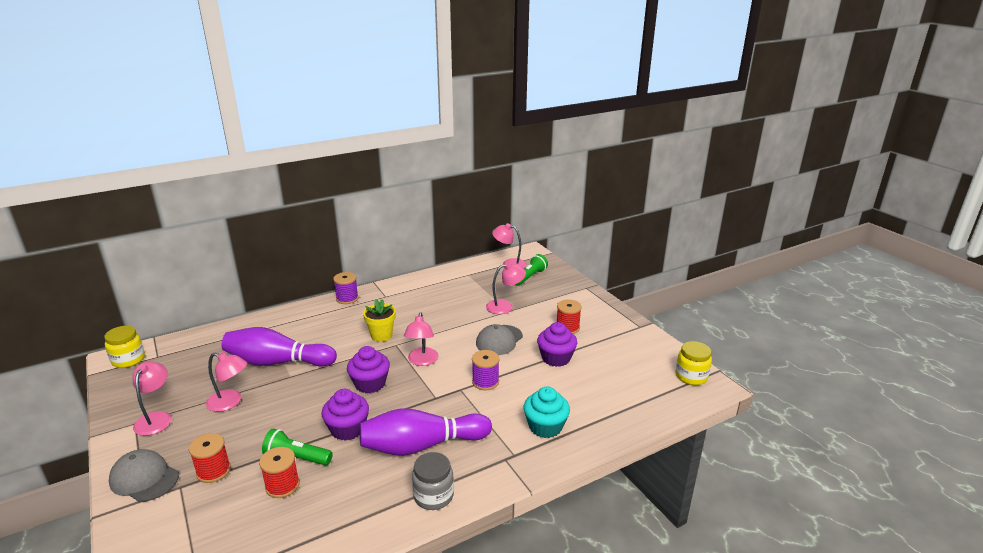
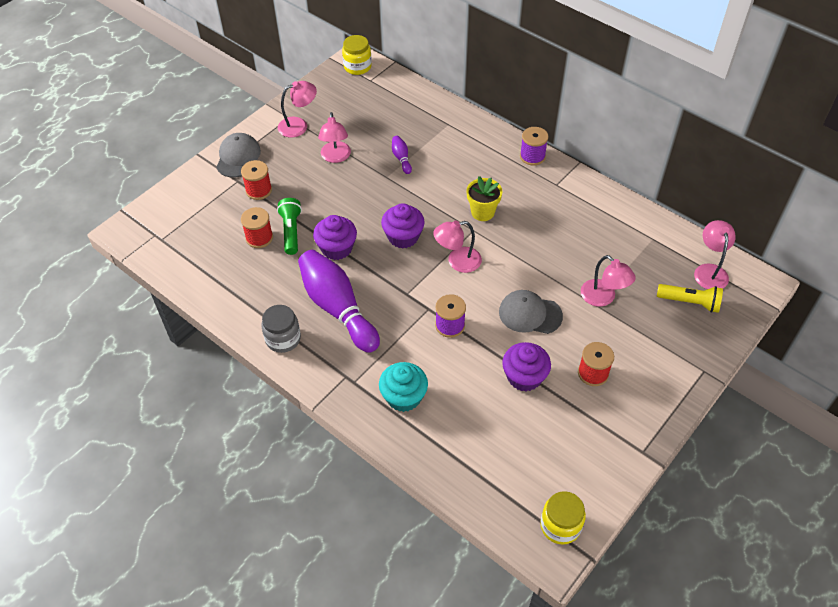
camera: 70 degrees right, 25 degrees up
purple bowling pin [222,327,337,367] -> purple bowling pin [392,136,412,174], size x0.42
green flashlight [515,254,548,286] -> yellow flashlight [657,284,723,313]

